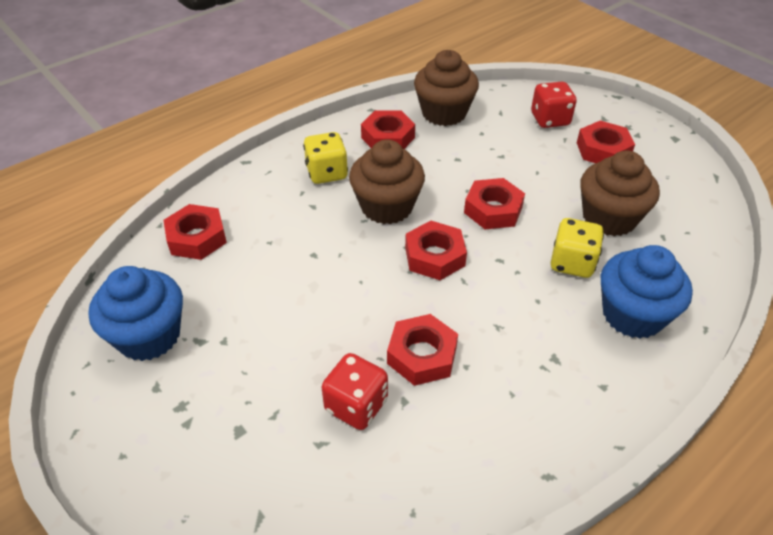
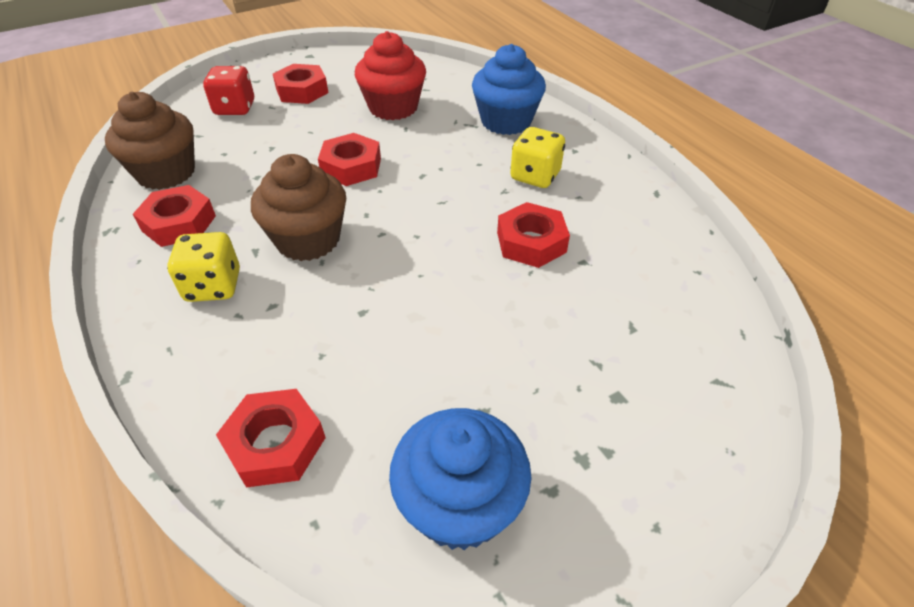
camera: 80 degrees left, 0 degrees up
red dice [322,353,388,430] -> none
red nut [405,221,467,280] -> none
yellow dice [551,218,604,278] -> yellow dice moved to [510,127,565,188]
brown cupcake [580,150,660,236] -> red cupcake [355,31,426,120]

